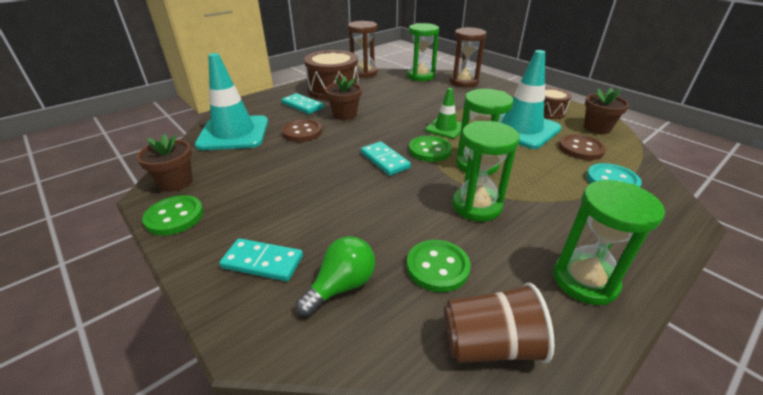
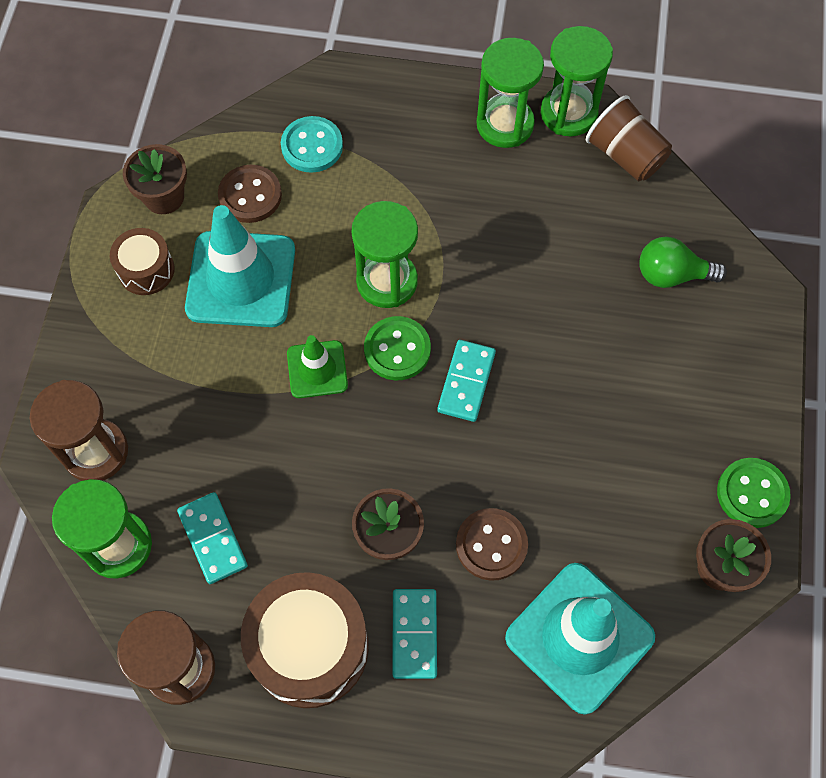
camera: 130 degrees left, 30 degrees up
turquoise domino [219,238,303,281] -> turquoise domino moved to [177,492,248,584]
green button [407,240,471,292] -> none
green hourglass [452,121,520,221] -> green hourglass moved to [541,26,613,136]

